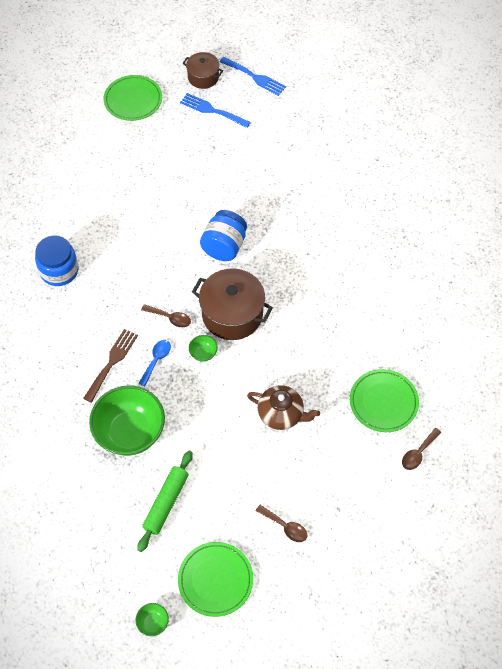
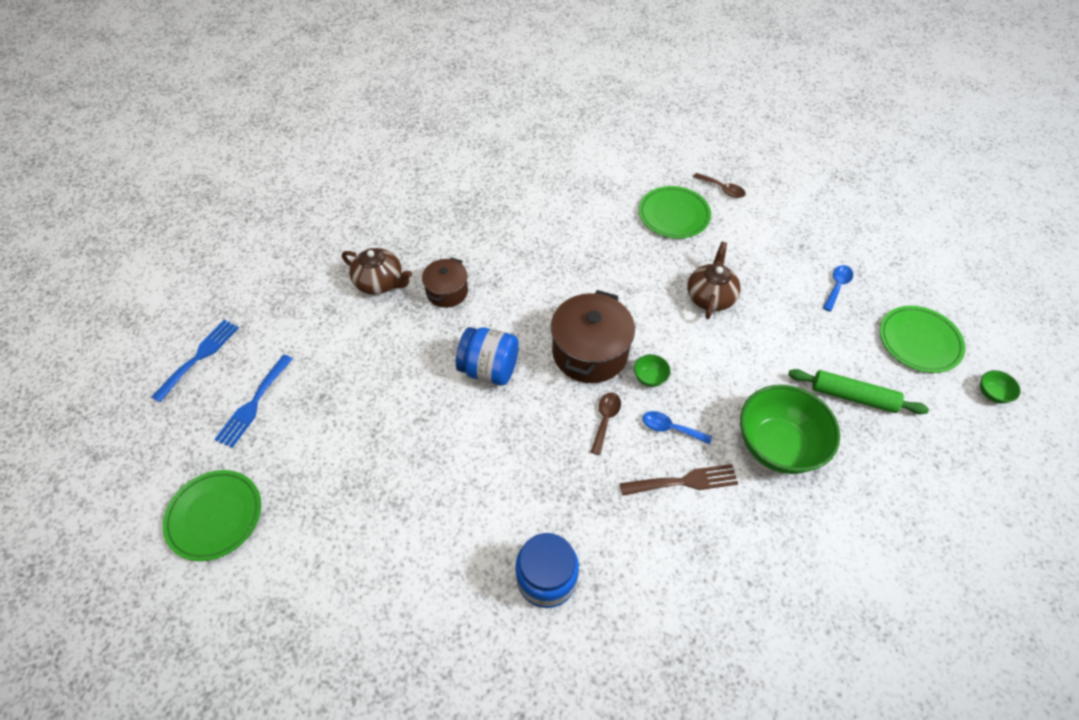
camera: 95 degrees left, 5 degrees down
brown fork [83,329,138,403] -> brown fork turned 150 degrees clockwise [620,464,738,496]
brown pot [183,52,223,89] -> brown pot moved to [422,257,468,308]
brown spoon [256,505,307,542] -> blue spoon [823,265,853,312]
none -> brown teapot [342,248,412,295]

